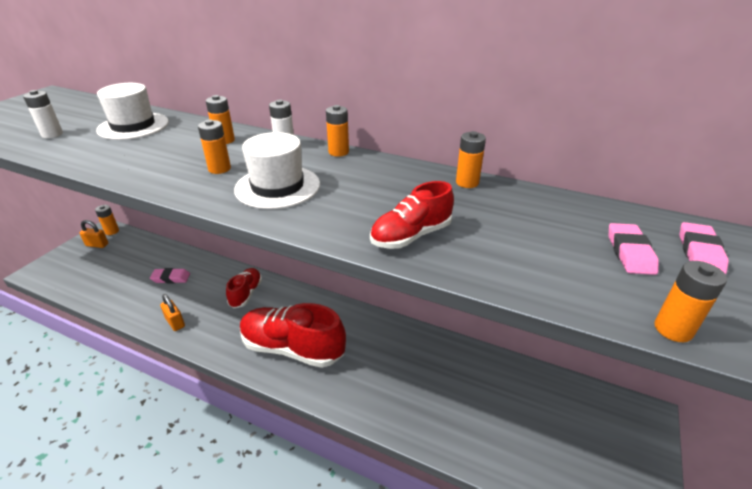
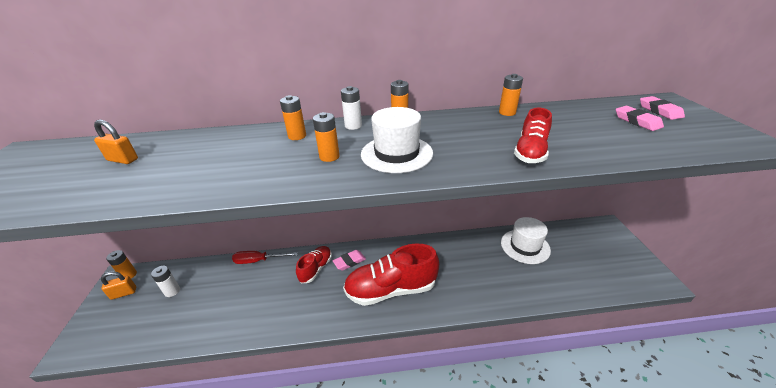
camera: 30 degrees left, 0 degrees up
white battery [23,90,63,138] -> white battery moved to [151,266,180,297]
white hat [96,83,169,140] -> white hat moved to [501,217,551,264]
pink eraser [150,268,190,283] -> pink eraser moved to [333,250,366,271]
orange padlock [160,294,185,331] -> orange padlock moved to [94,119,138,164]
red shoe [226,268,262,308] -> red shoe turned 45 degrees clockwise [296,246,332,283]
orange battery [654,261,727,342] -> none
none -> red screwdriver [232,251,298,264]

